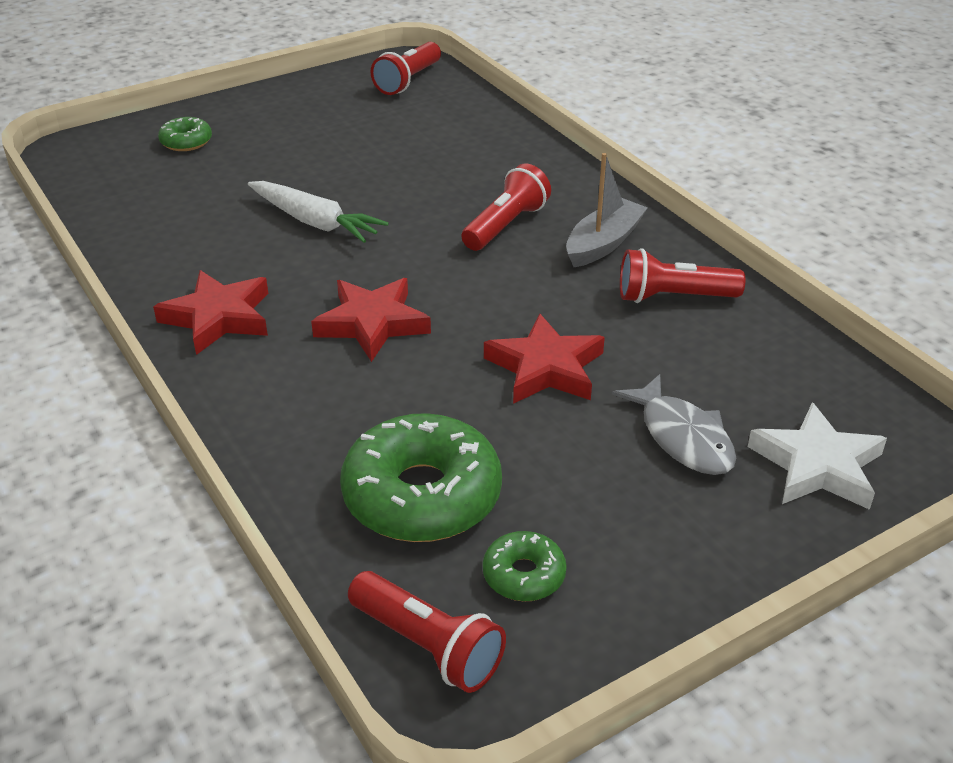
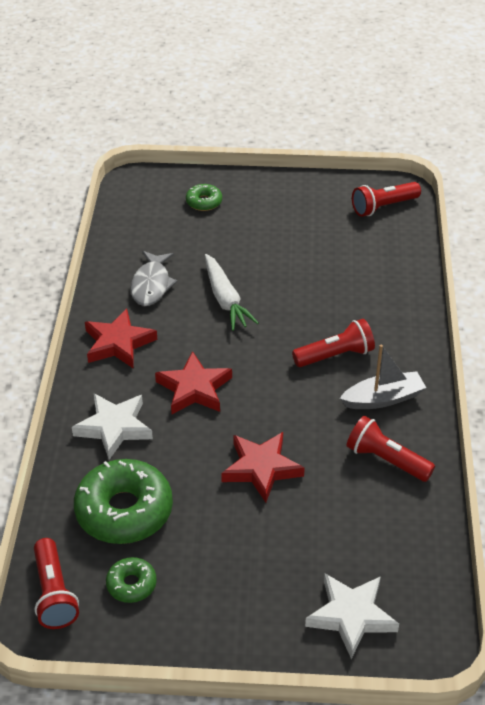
camera: 35 degrees right, 5 degrees up
grey fish [612,374,736,475] -> grey fish moved to [131,251,177,306]
none -> white star [72,393,153,460]

